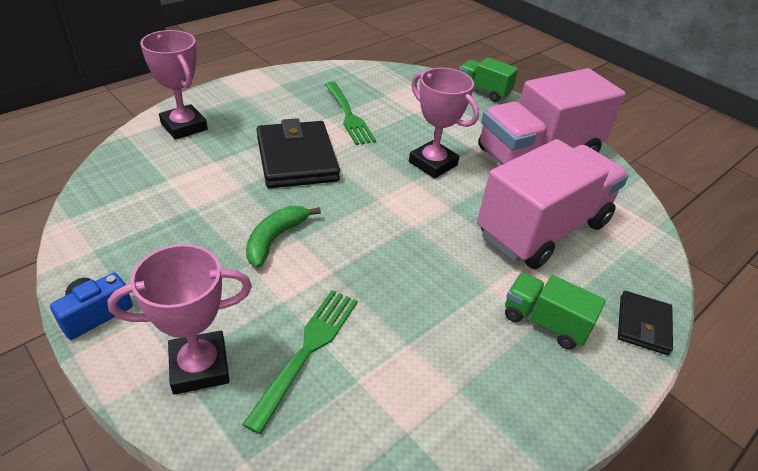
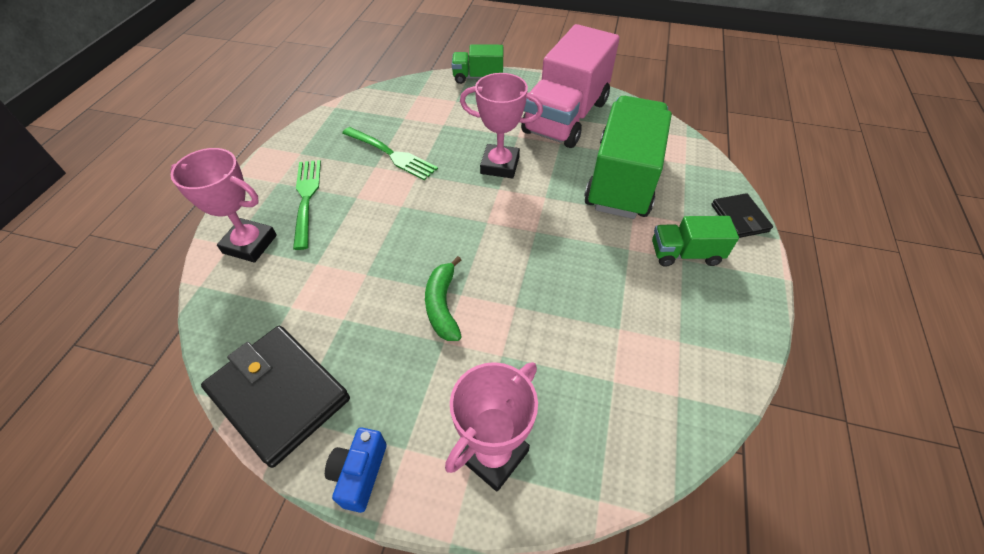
camera: 30 degrees left, 10 degrees up
green fork [242,290,358,434] -> green fork moved to [293,160,321,250]
black wallet [257,118,340,188] -> black wallet moved to [201,326,350,468]
pink truck [477,139,629,269] -> green truck [584,96,672,219]

